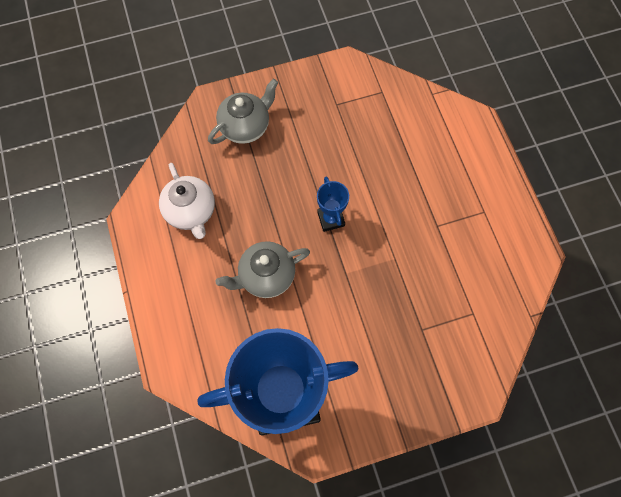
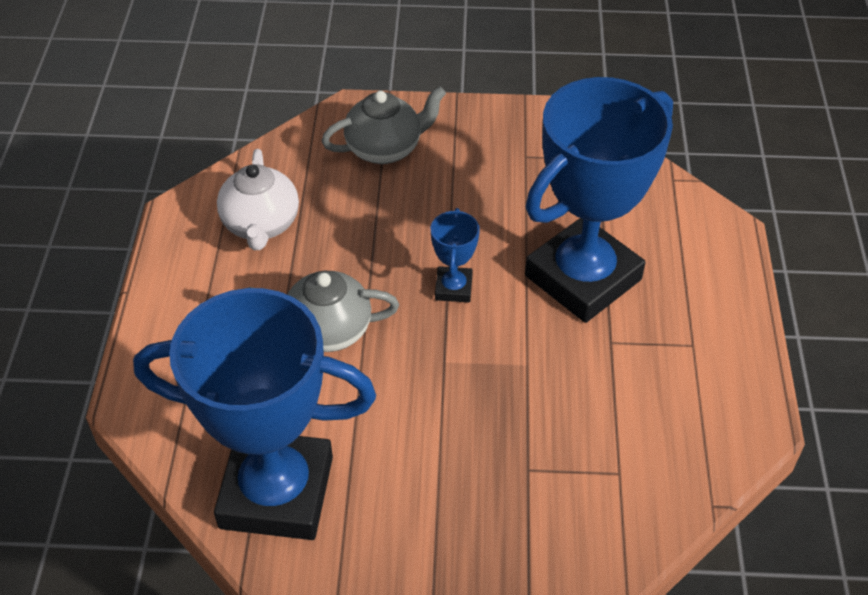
camera: 20 degrees right, 20 degrees down
none -> blue trophy [525,77,673,323]

